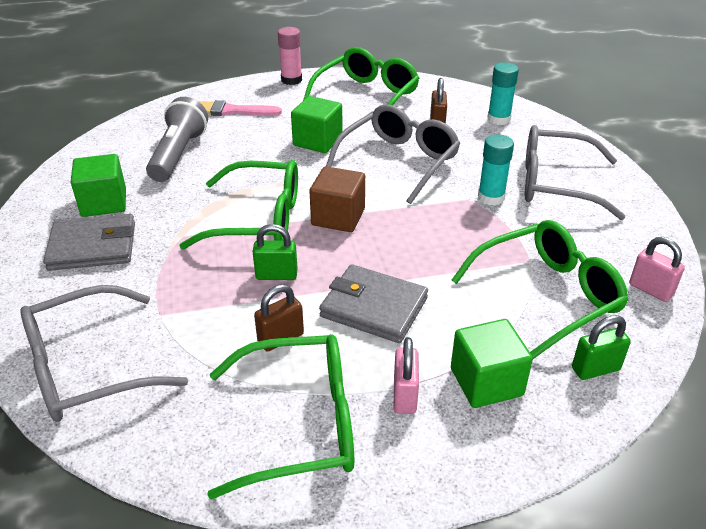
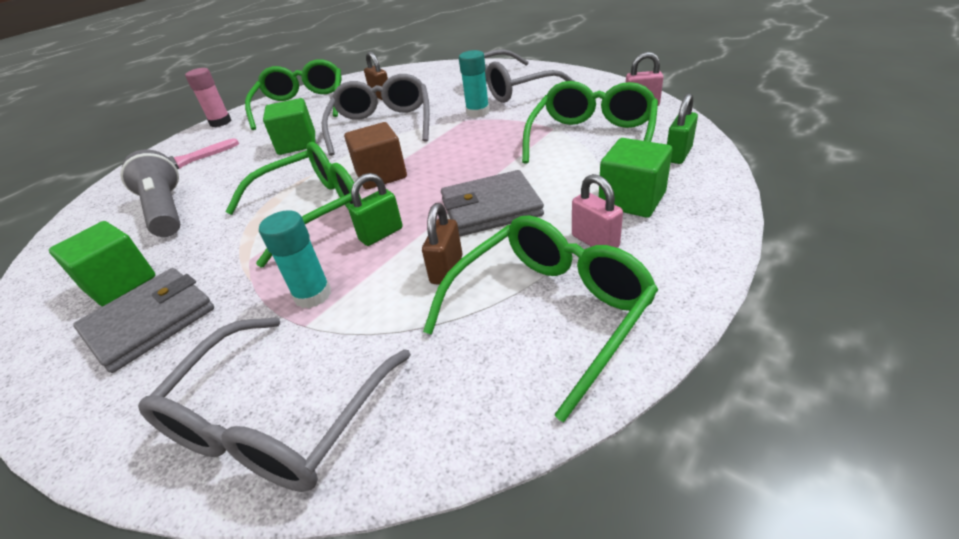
camera: 35 degrees left, 0 degrees up
turquoise glue stick [487,62,519,125] -> turquoise glue stick moved to [259,210,331,308]

